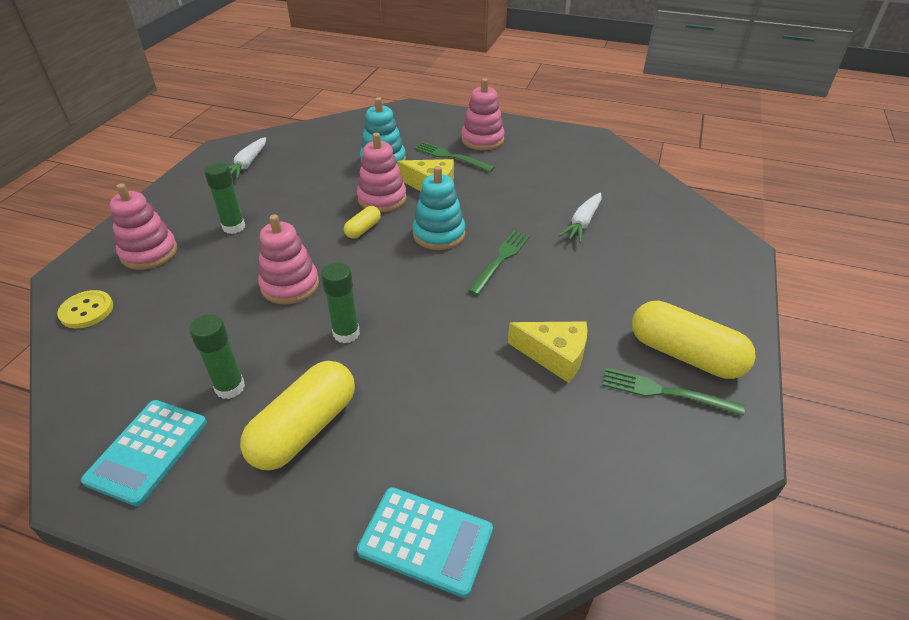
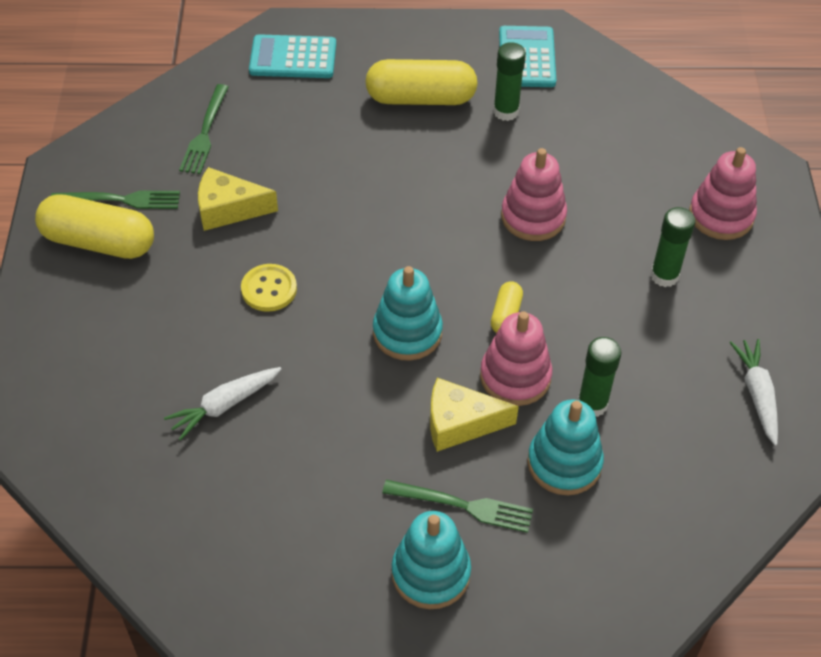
camera: 160 degrees right, 10 degrees up
yellow button [57,290,113,328] -> yellow button moved to [241,264,297,312]
yellow capsule [240,361,355,470] -> yellow capsule turned 75 degrees clockwise [365,59,478,105]
green glue stick [321,262,360,343] -> green glue stick moved to [578,337,621,417]
pink stacking toy [461,78,505,150] -> turquoise stacking toy [392,511,471,609]
green fork [468,230,530,295] -> green fork moved to [179,84,228,174]
white carrot [559,193,602,243] -> white carrot turned 135 degrees counterclockwise [164,367,281,441]

